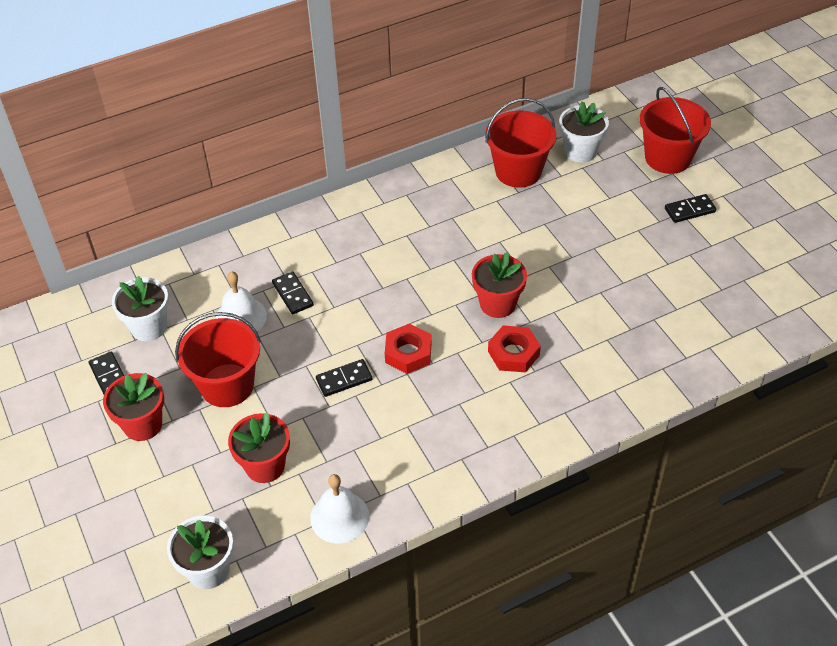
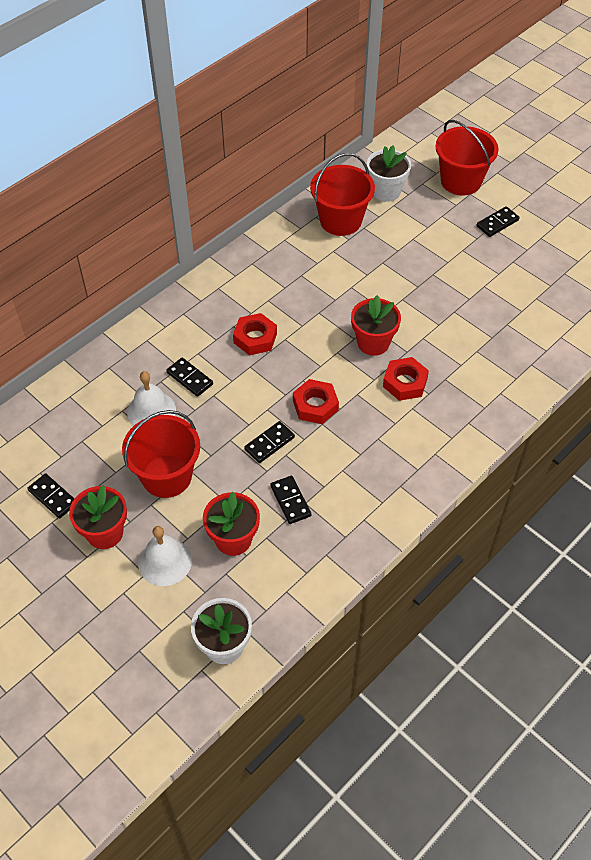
camera: 20 degrees left, 5 degrees up
white flower pot [112,276,169,341] -> none
white bell [310,474,369,544] -> white bell moved to [138,526,192,586]
none -> red nut [233,313,277,355]
none -> black domino [270,476,311,524]

